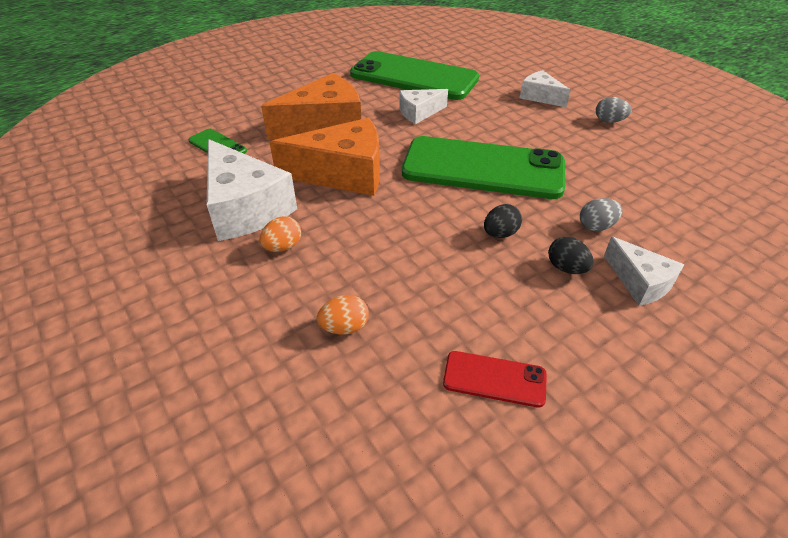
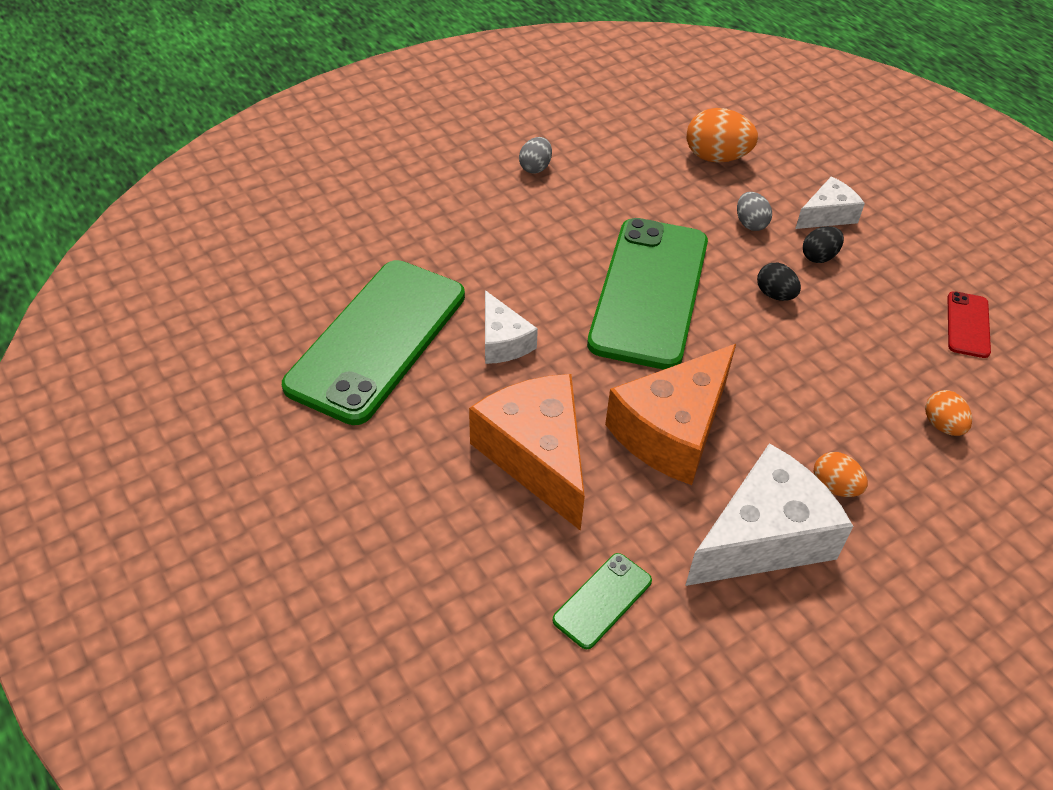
camera: 90 degrees left, 5 degrees up
orange cheese [269,118,380,196] -> orange cheese turned 135 degrees counterclockwise [605,344,736,485]
white cheese [520,70,571,107] -> none
none -> orange egg [687,108,758,163]

